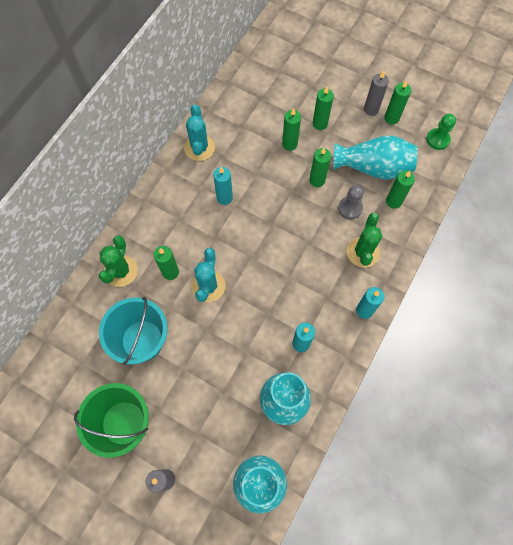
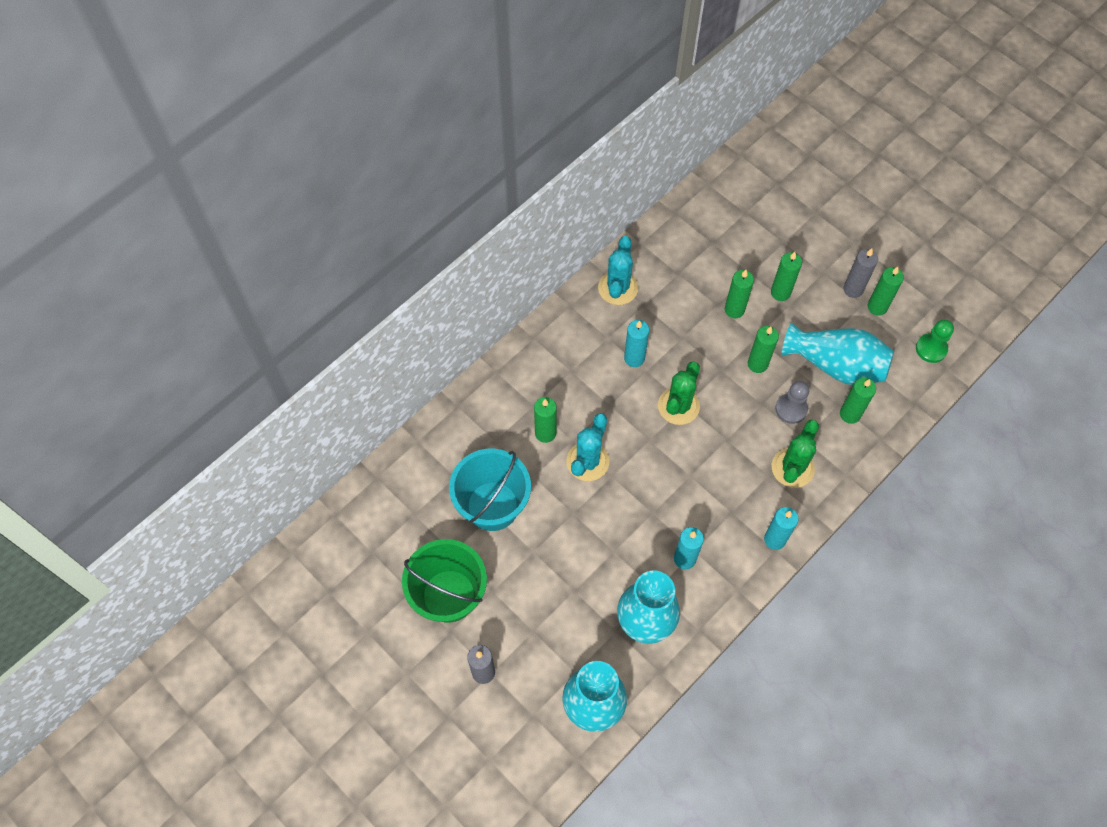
camera: 15 degrees right, 5 degrees down
green cactus [99,235,138,287] -> green cactus moved to [658,361,700,425]

